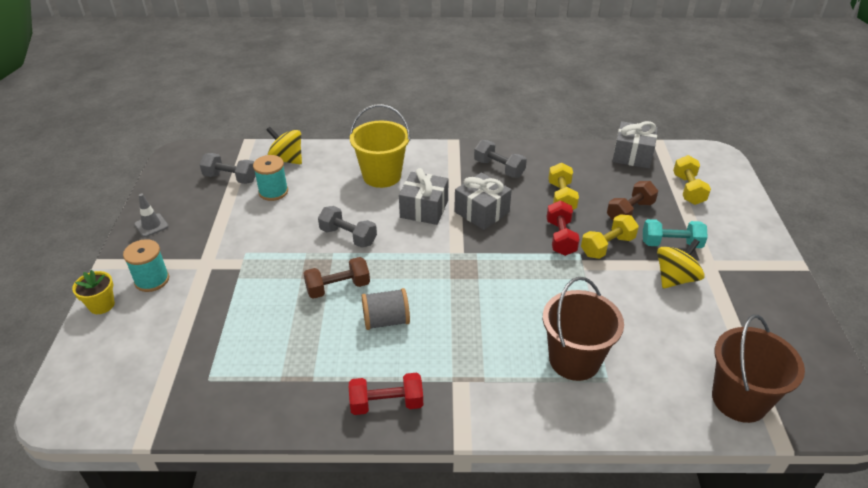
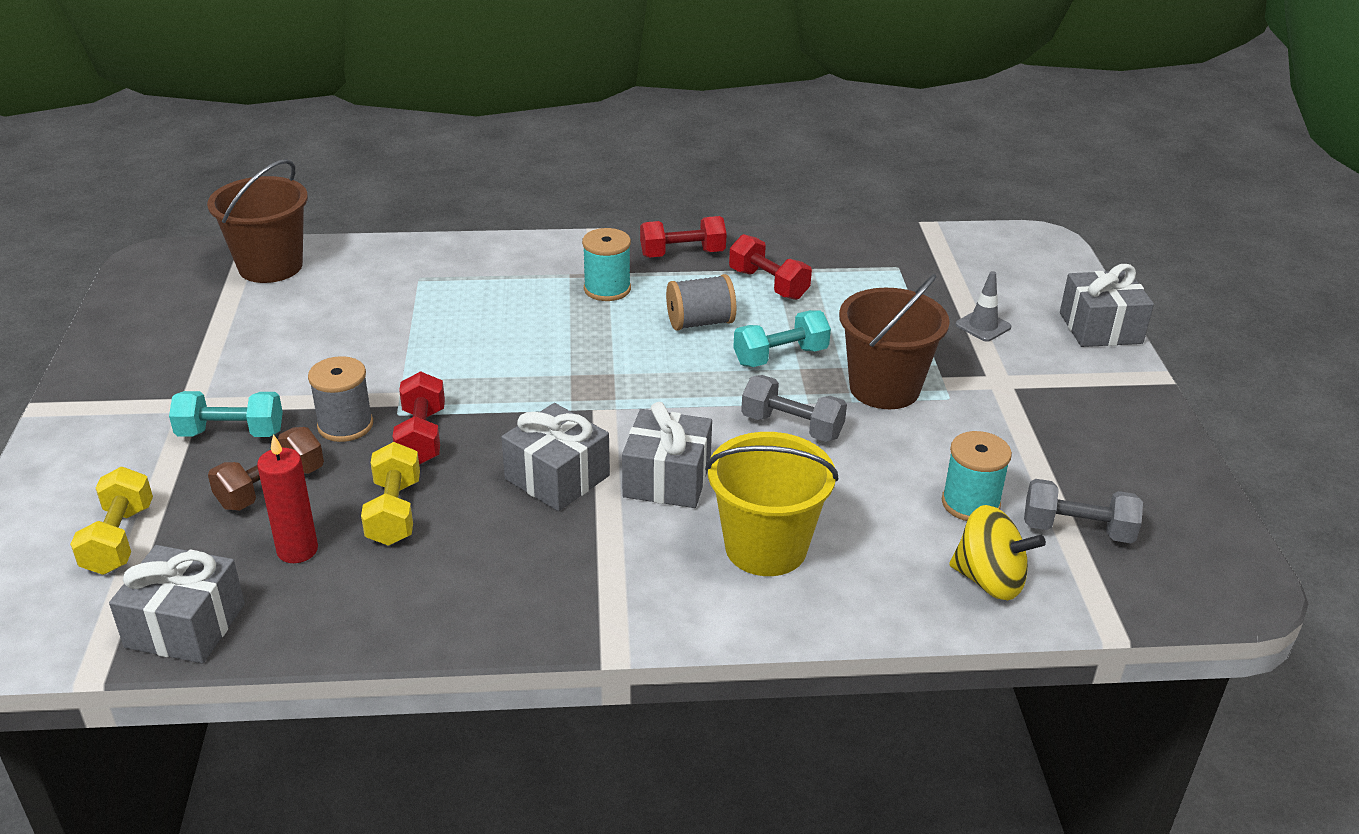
camera: 175 degrees right, 5 degrees down
yellow flower pot [72,270,115,314] -> grey gift [1060,264,1154,347]
turquoise spool [123,239,169,292] -> turquoise spool moved to [582,228,631,301]
grey traffic cone [134,194,169,237] -> grey traffic cone moved to [956,271,1012,342]
brown dumbbell [303,257,370,299] -> turquoise dumbbell [733,310,831,367]
grey dumbbell [474,140,527,178] -> none
brown bucket [543,277,624,381] -> brown bucket moved to [839,274,950,409]
yellow dumbbell [581,214,639,259] -> grey spool [308,356,373,442]
yellow spinning top [657,239,705,288] -> none
none -> red candle [257,434,318,563]
none -> red dumbbell [729,234,812,300]

